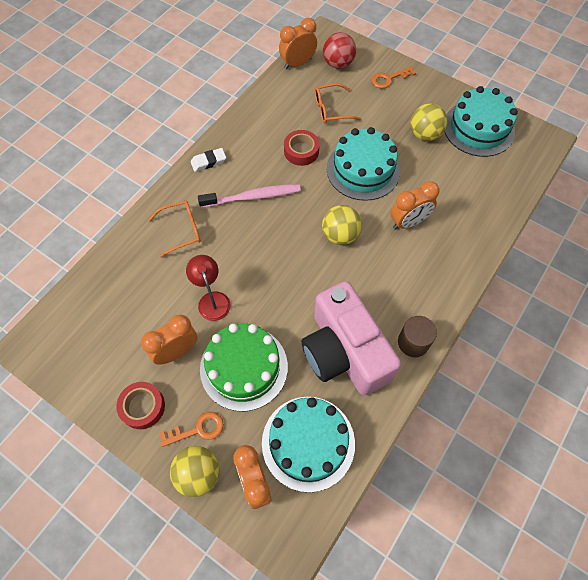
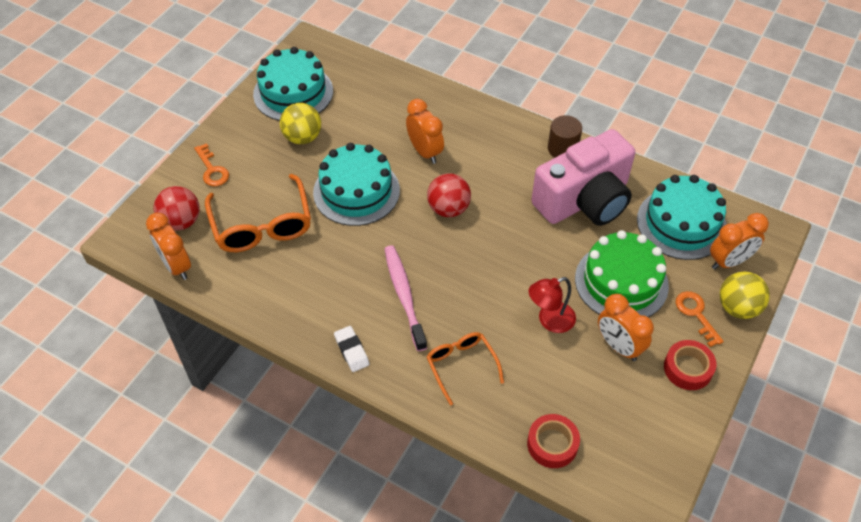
camera: 95 degrees left, 10 degrees down
red tape [284,130,320,166] -> red tape moved to [527,414,580,468]
orange glasses [315,83,361,123] -> orange glasses [205,174,311,252], size x1.67
yellow ball [322,205,362,245] -> red ball [427,173,471,217]

